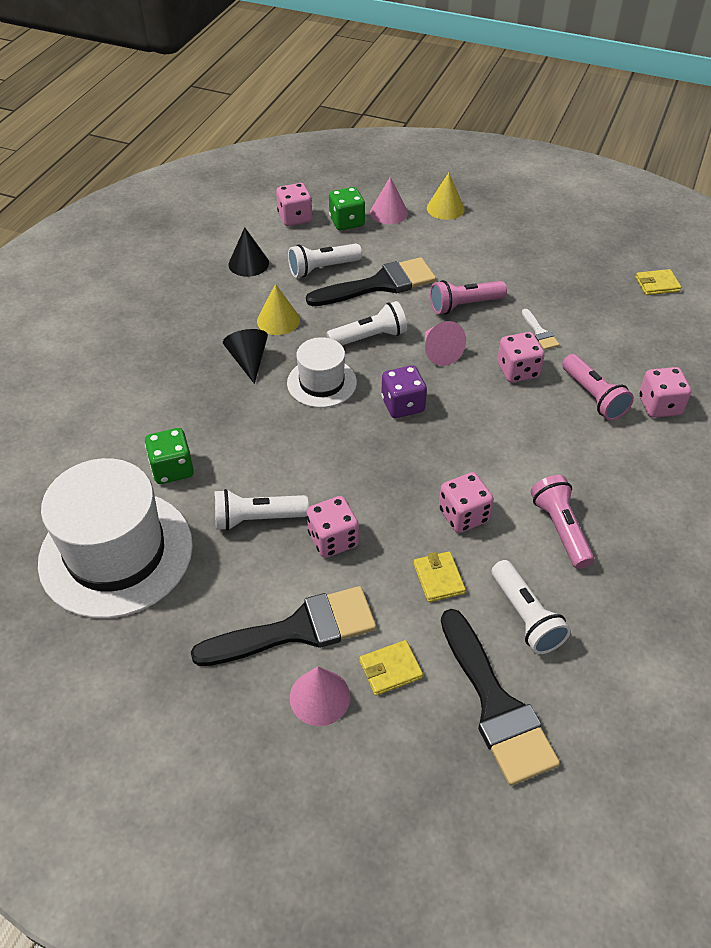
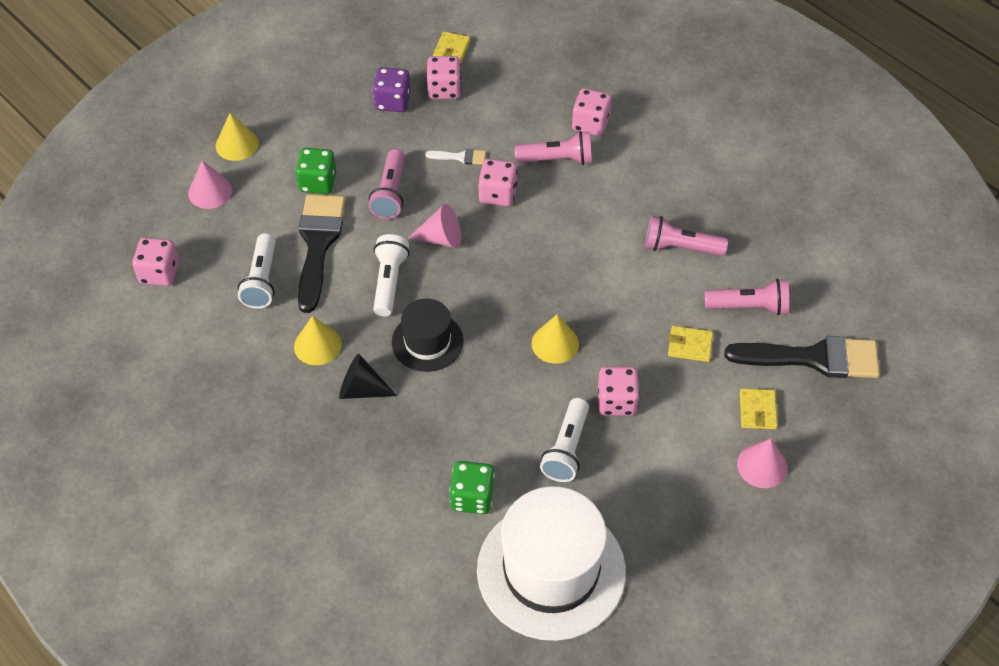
camera: 65 degrees left, 5 degrees up
black brush [191,586,376,666] -> none
black cone [229,227,269,277] -> none
white hat [287,337,357,408] -> black hat [392,299,464,372]
green dice [329,187,365,230] -> green dice moved to [295,148,336,194]
purple dice [381,365,427,418] -> purple dice moved to [373,67,411,112]
pink dice [439,472,494,533] -> pink dice moved to [427,56,461,99]
white flashlight [492,560,571,654] -> pink flashlight [705,279,789,315]
none -> yellow cone [532,315,579,364]

